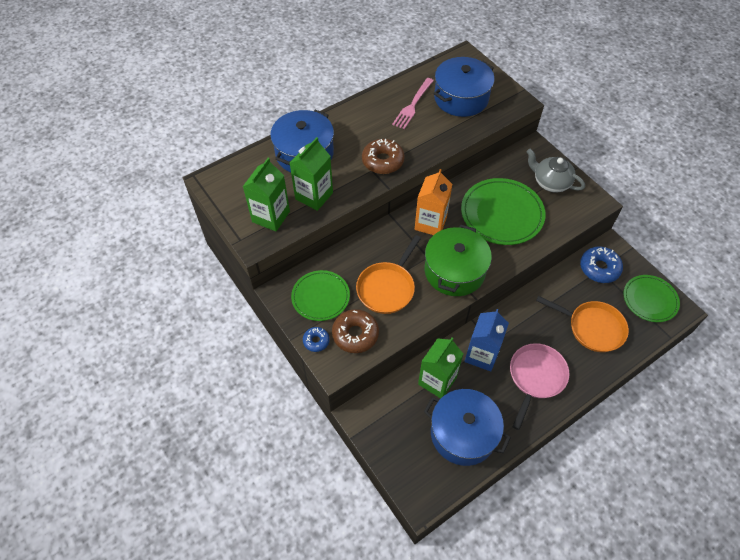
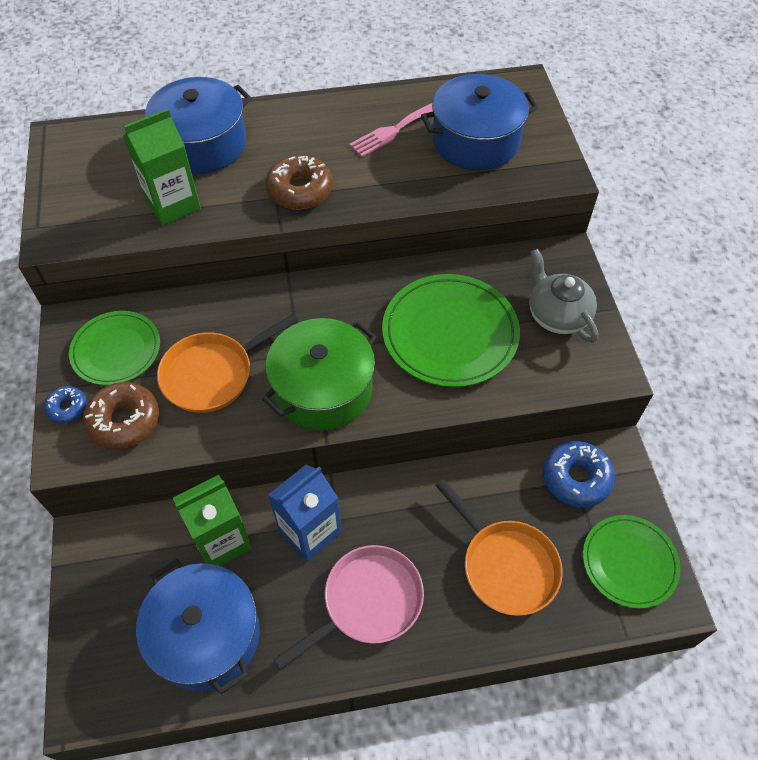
camera: 25 degrees right, 0 degrees up
green carton [243,158,290,231] -> none
orange carton [415,169,452,235] -> none

